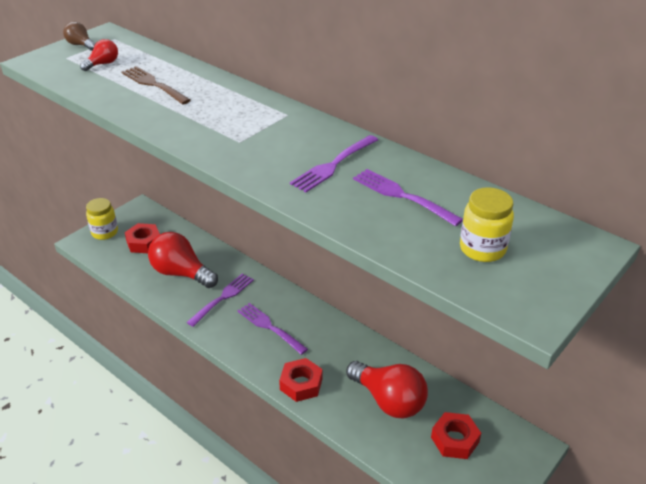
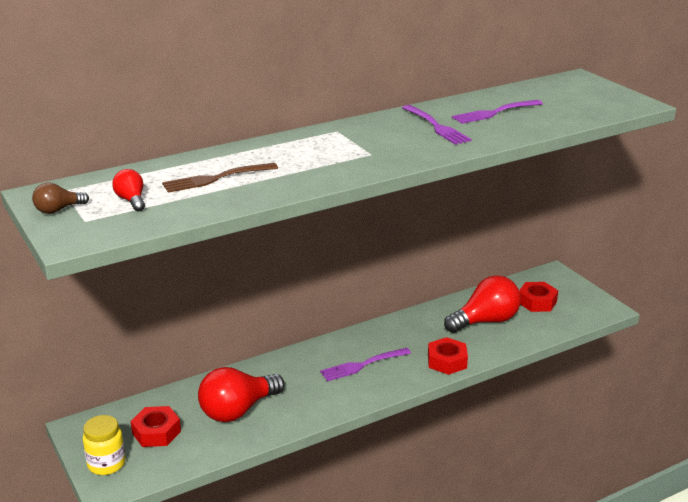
camera: 70 degrees left, 10 degrees down
purple fork [187,273,254,327] -> none
yellow jar [460,187,514,262] -> none

